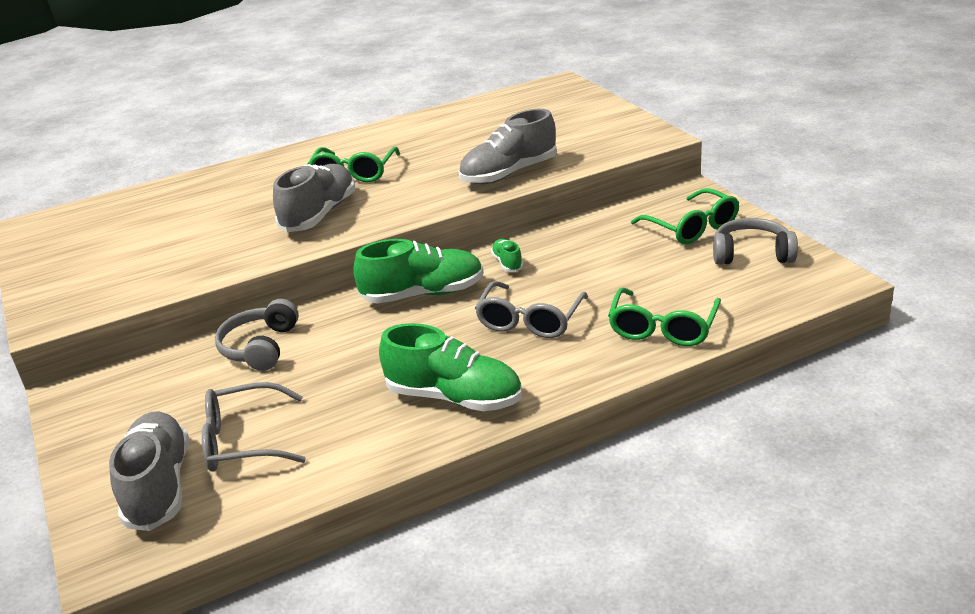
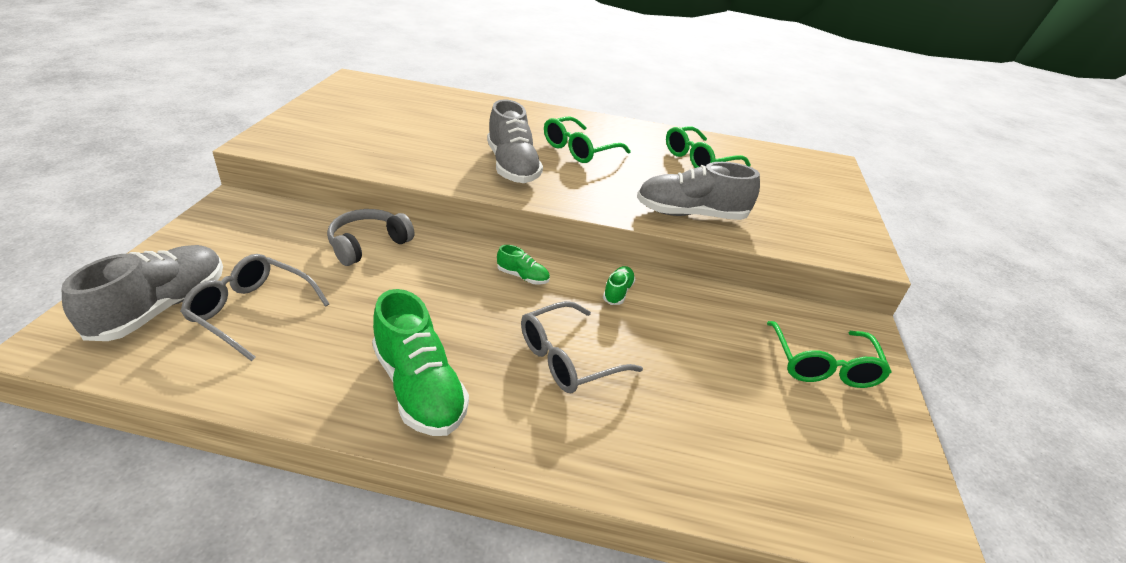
camera: 30 degrees right, 5 degrees up
grey shoe [273,164,355,232] -> grey shoe turned 105 degrees clockwise [487,99,543,183]
green shoe [353,239,484,304] -> green shoe [497,245,550,285], size x0.47
green glasses [608,287,721,346] -> green glasses moved to [666,127,751,168]
grey headphones [713,218,798,265] -> none

